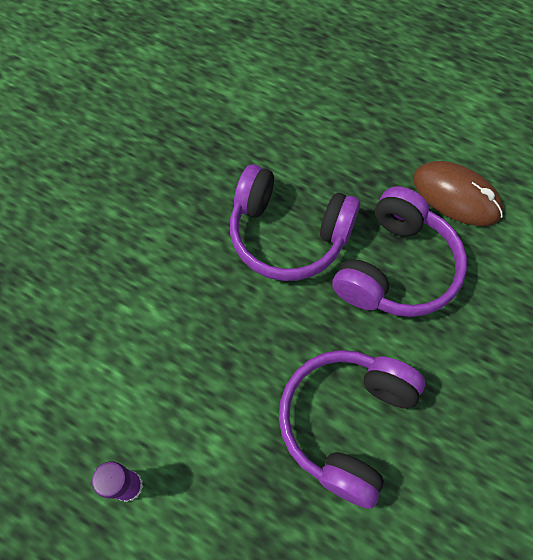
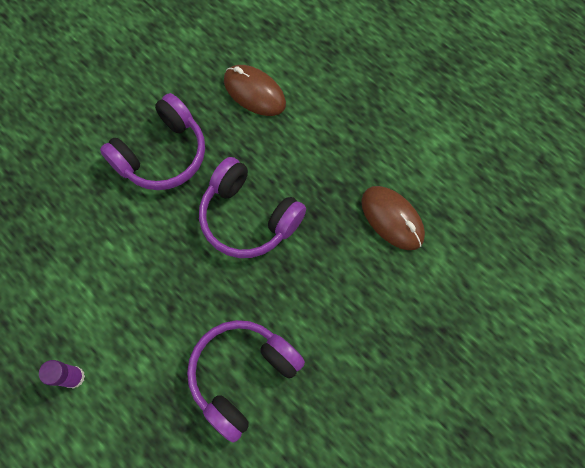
camera: 15 degrees right, 5 degrees up
purple headphones [332,186,467,317] -> purple headphones moved to [100,93,205,190]
none -> brown mouse [224,65,286,116]

